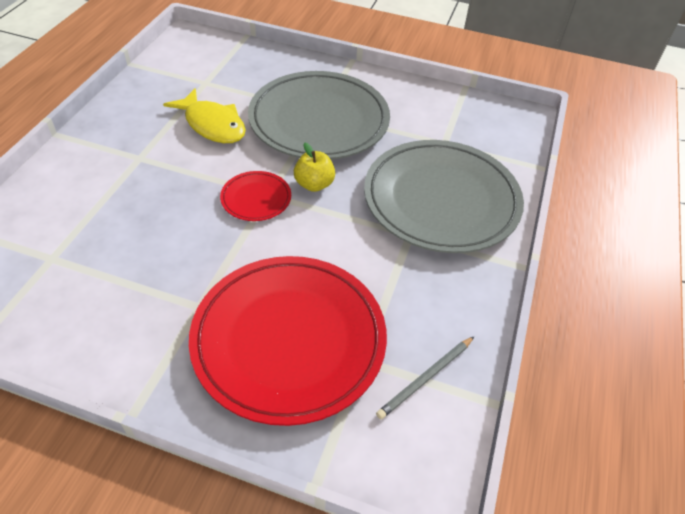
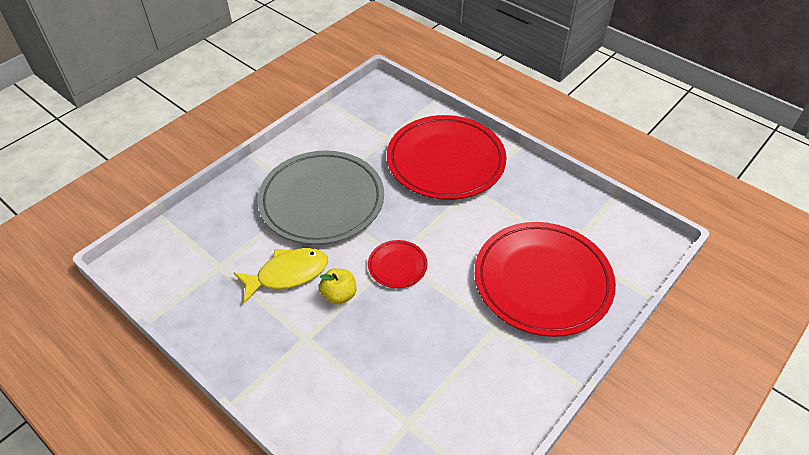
camera: 65 degrees left, 0 degrees up
yellow apple [294,143,335,192] -> yellow apple moved to [319,268,356,305]
grey plate [364,140,524,253] -> red plate [387,115,507,200]
grey pencil [376,337,474,419] -> none

